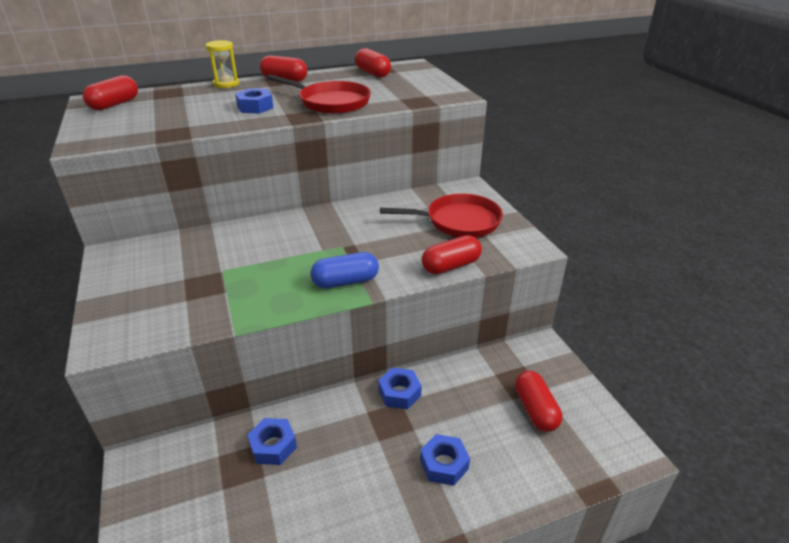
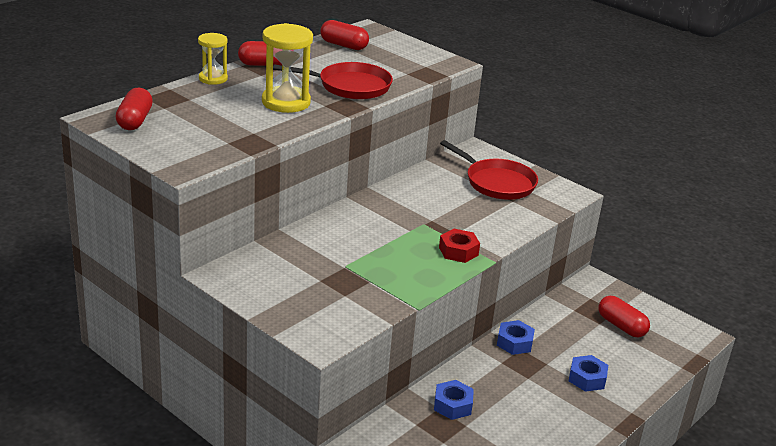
camera: 30 degrees left, 5 degrees down
blue nut [235,89,274,114] -> yellow hourglass [262,23,313,113]
blue capsule [311,252,379,288] -> red nut [439,229,480,263]
red pan [380,193,503,237] -> red pan turned 75 degrees clockwise [440,140,538,200]
red capsule [422,235,482,274] -> none

